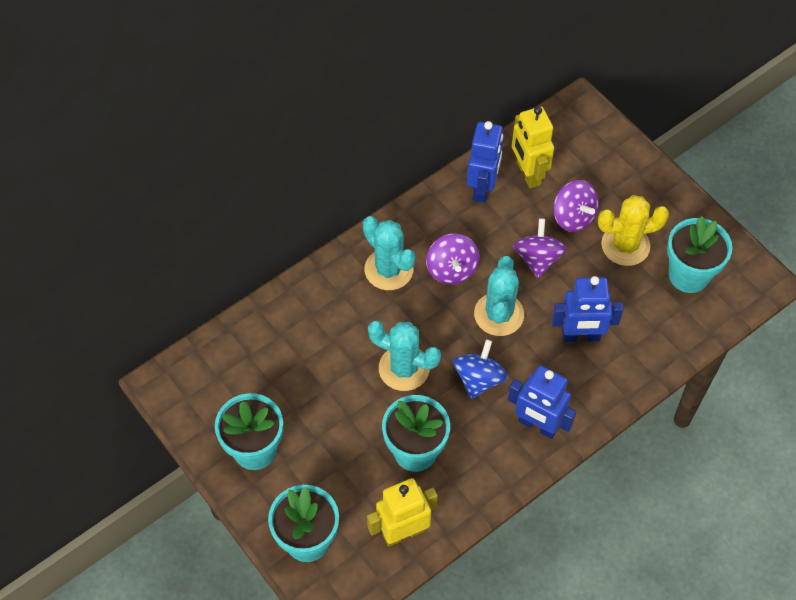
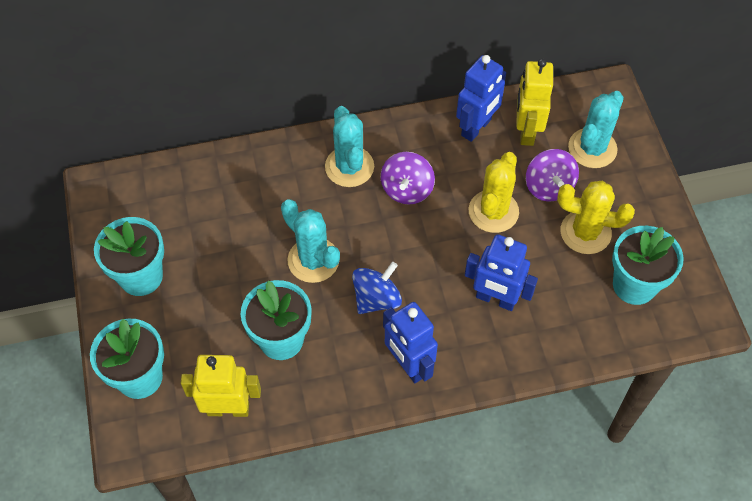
camera: 25 degrees right, 0 degrees up
turquoise cactus [474,256,524,336] -> turquoise cactus moved to [568,91,624,168]
purple spinning top [513,218,567,278] -> yellow cactus [469,152,519,233]

